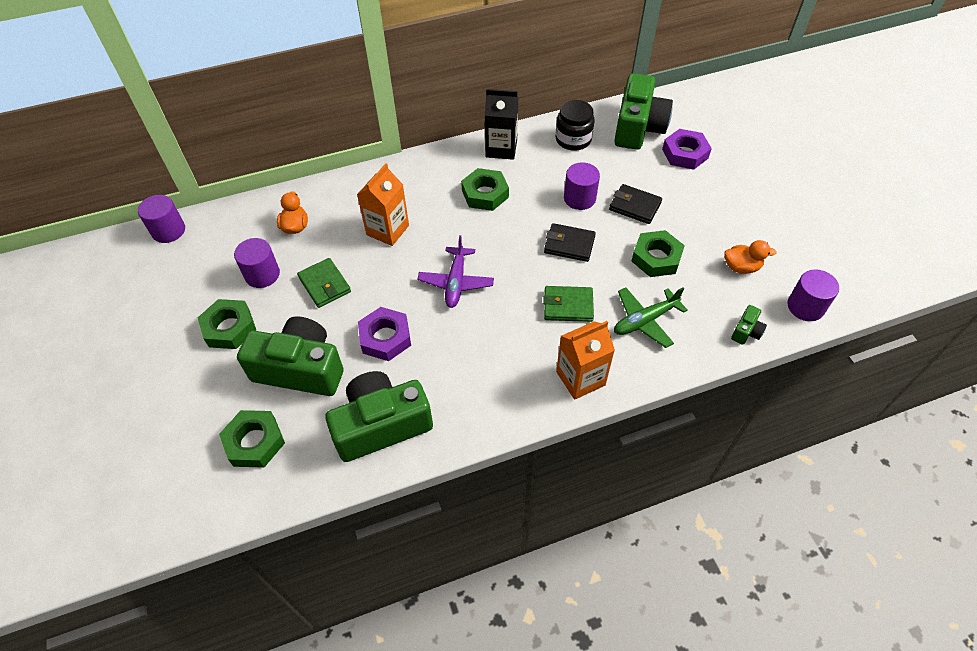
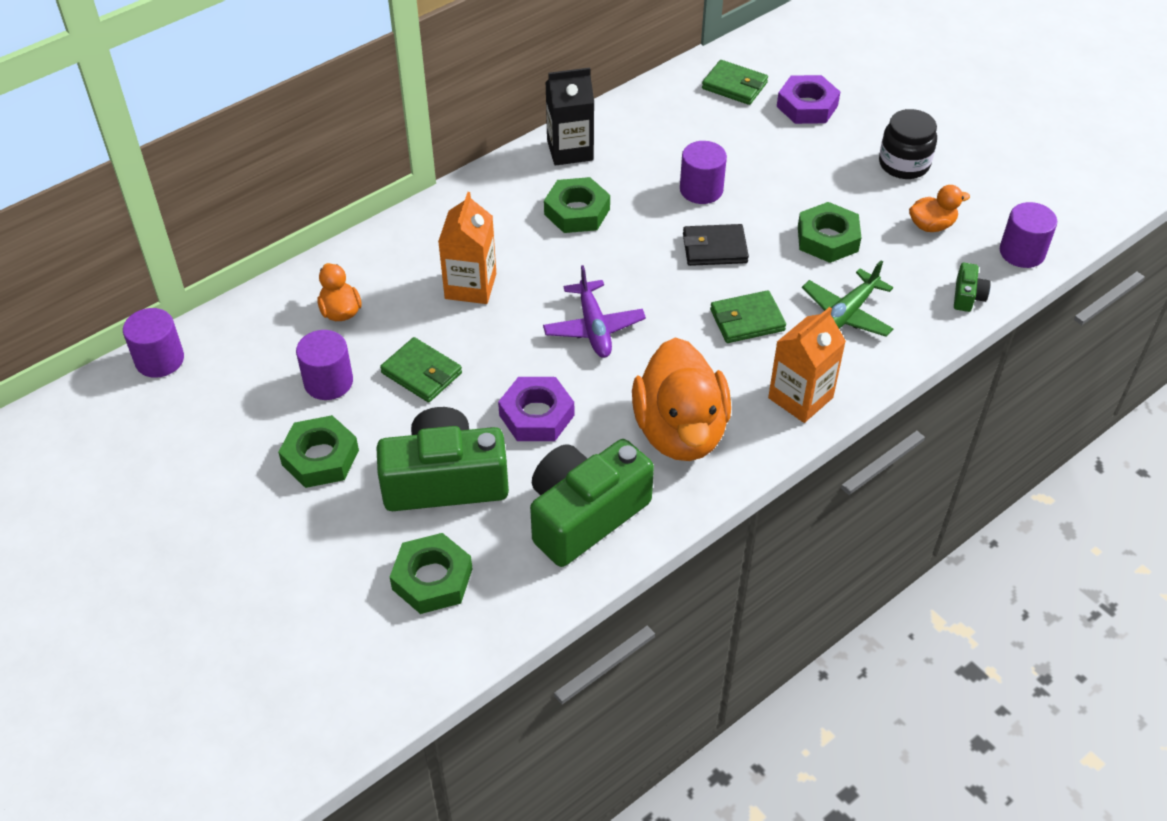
camera: 20 degrees left, 5 degrees down
black jar [556,100,594,151] -> black jar moved to [879,109,937,179]
black wallet [609,184,662,224] -> none
green camera [614,73,673,150] -> green wallet [702,60,768,105]
none -> orange duck [632,337,731,461]

